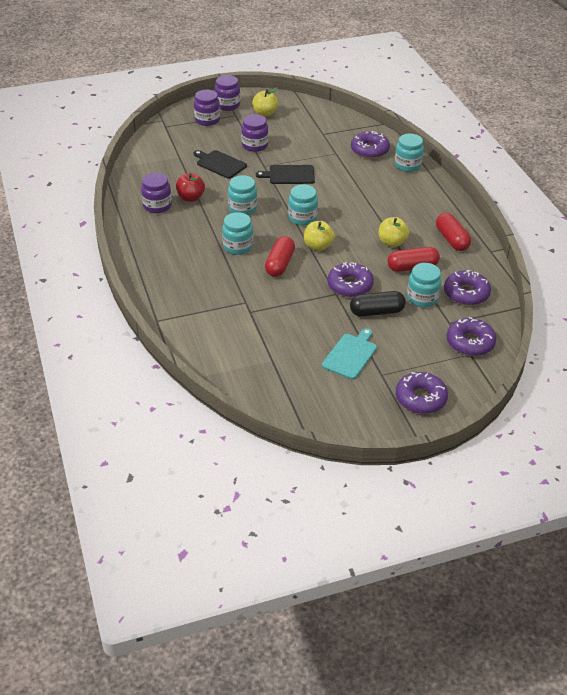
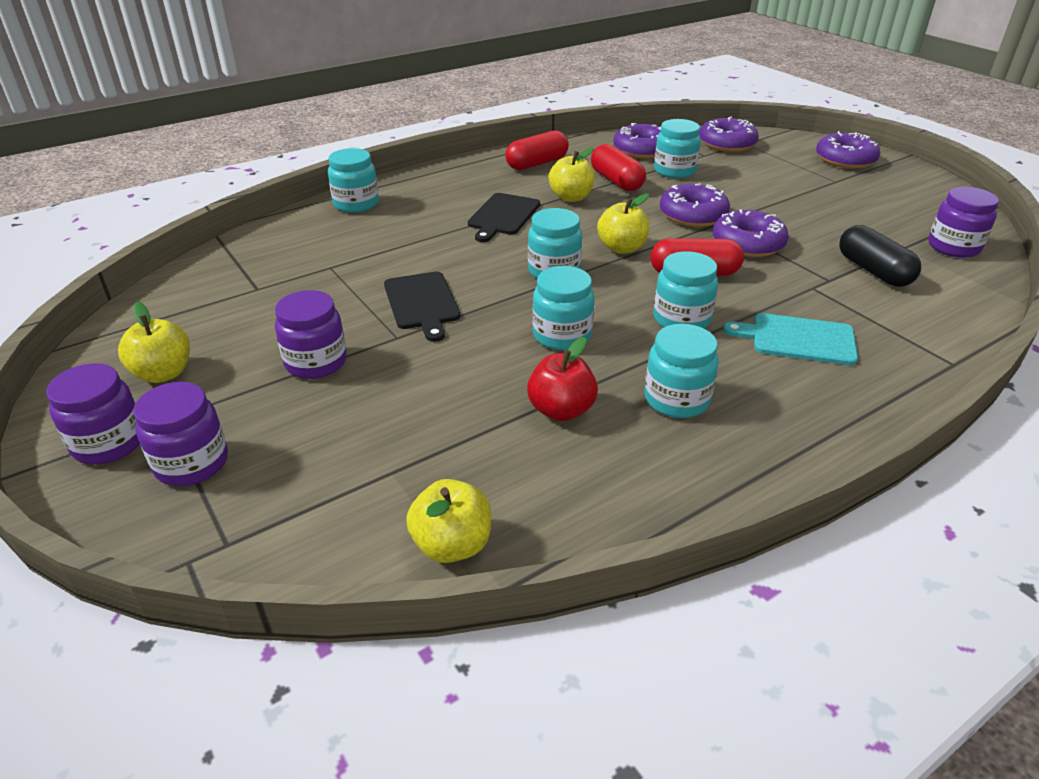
camera: 105 degrees left, 5 degrees down
purple jar [141,173,172,213] -> purple jar moved to [929,187,999,258]
black cutting board [194,150,247,179] -> black cutting board moved to [468,193,540,242]
turquoise cutting board [322,328,377,379] -> turquoise cutting board moved to [723,313,858,365]
black capsule [350,291,406,317] -> black capsule moved to [839,225,921,287]
purple donut [351,131,390,159] -> purple donut moved to [713,209,789,257]
none -> yellow apple [406,479,491,563]
none -> turquoise jar [644,324,719,418]

